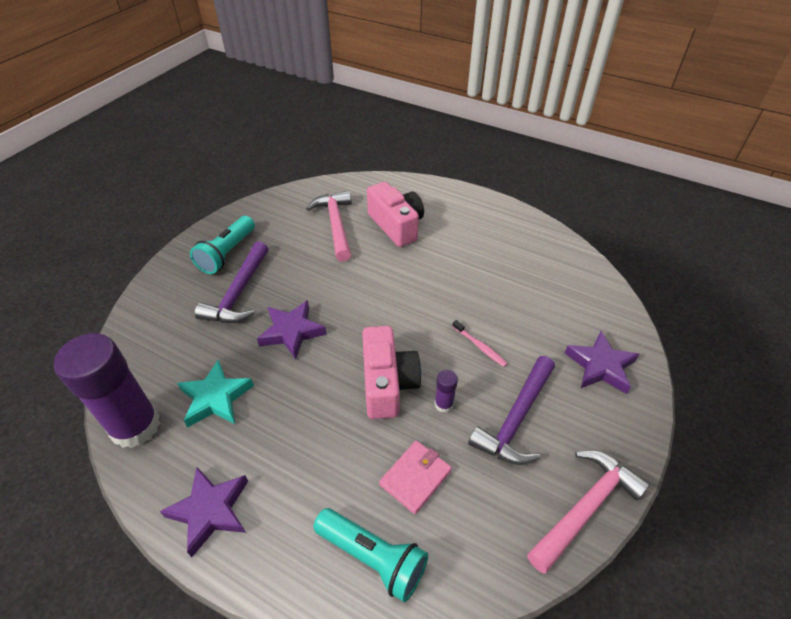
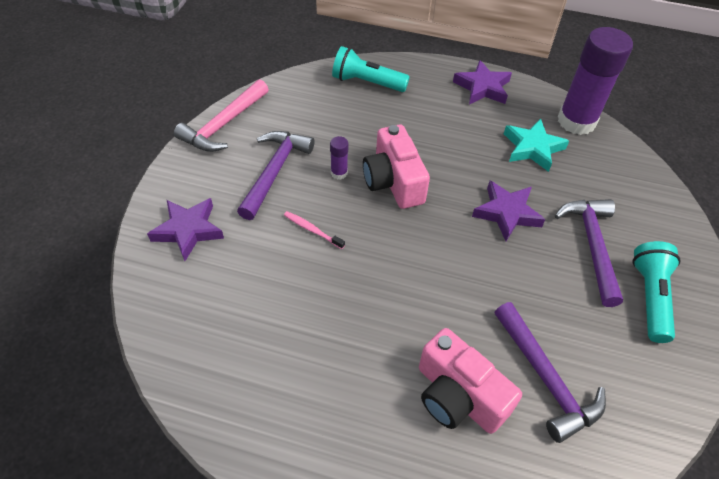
camera: 165 degrees right, 5 degrees up
pink hammer [306,190,352,262] -> purple hammer [494,302,606,443]
pink wallet [379,441,452,514] -> none

